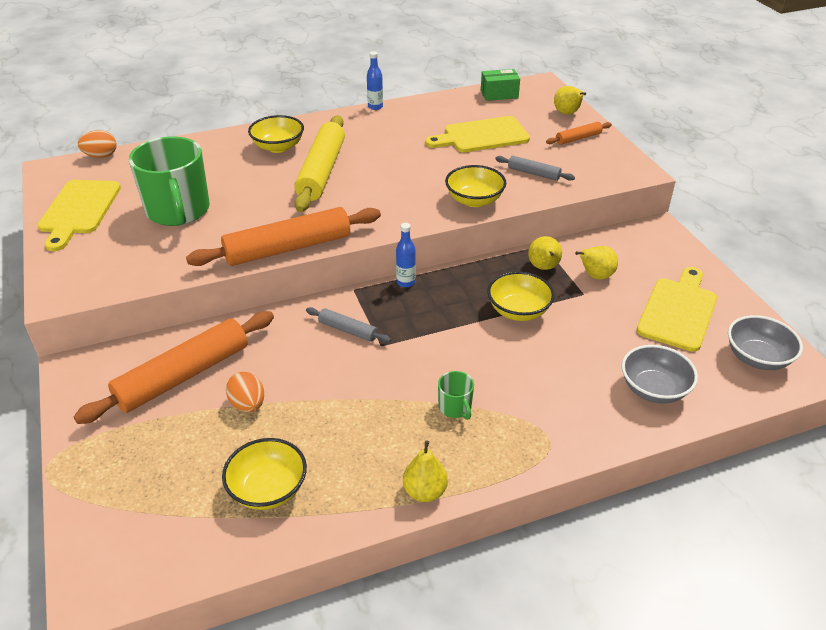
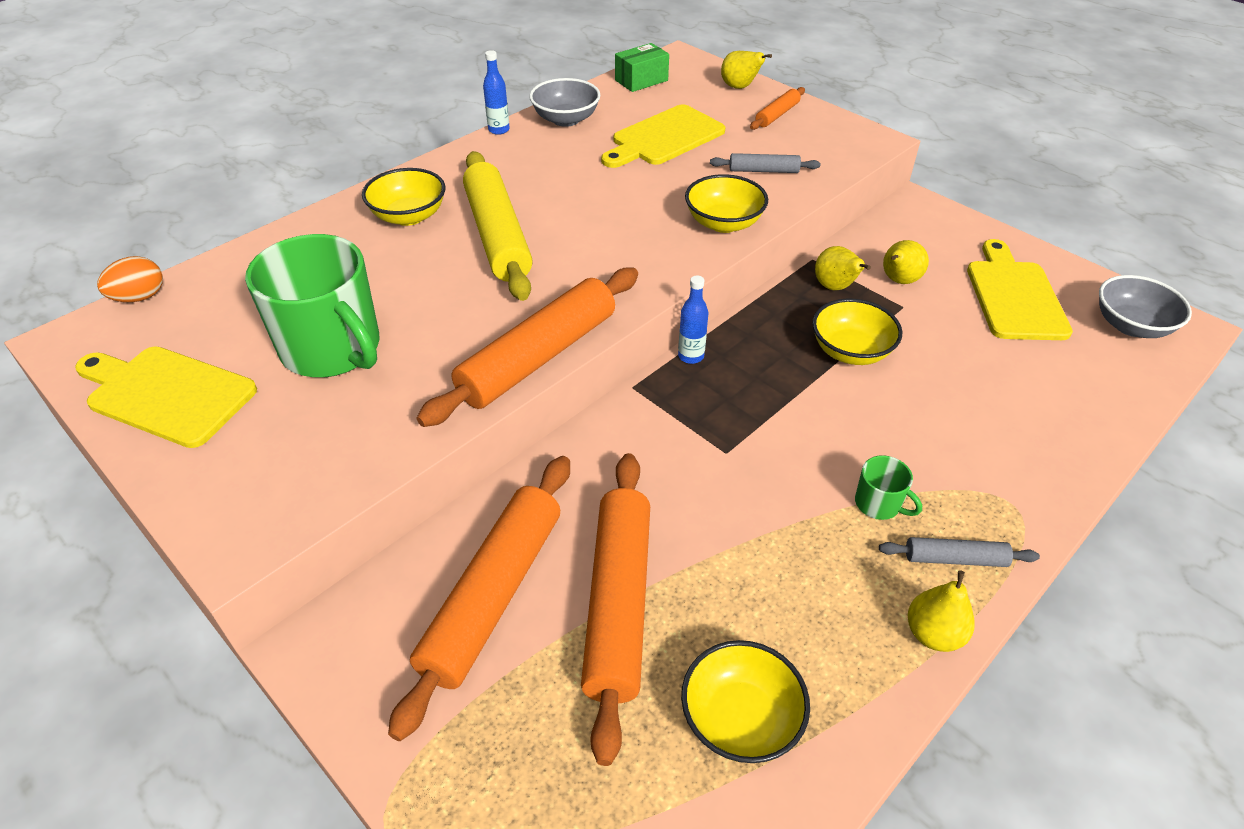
camera: 25 degrees left, 5 degrees up
yellow cutting board [38,180,121,251] -> yellow cutting board turned 135 degrees clockwise [75,346,257,448]
orange egg [226,372,264,412] -> orange rolling pin [581,453,650,766]
grey rolling pin [306,307,391,343] -> grey rolling pin moved to [879,537,1040,567]
grey bowl [622,345,698,404] -> grey bowl moved to [529,78,600,127]

